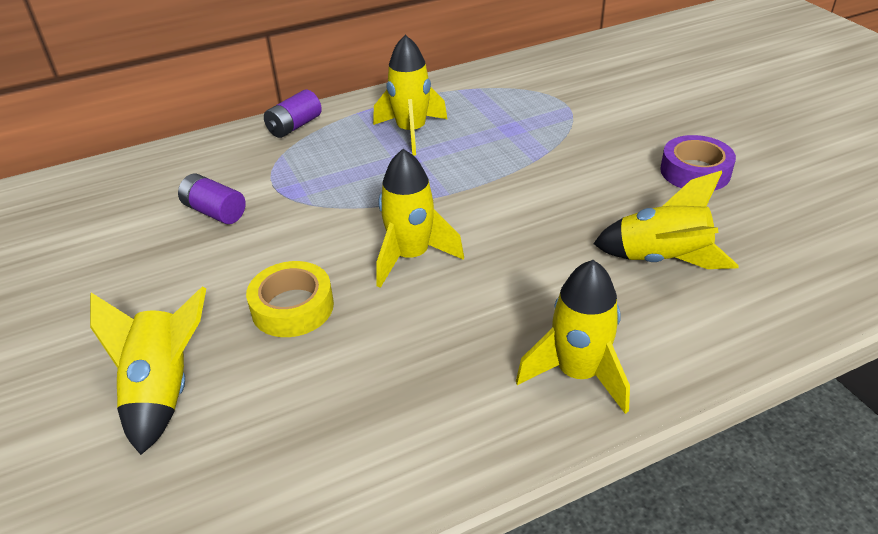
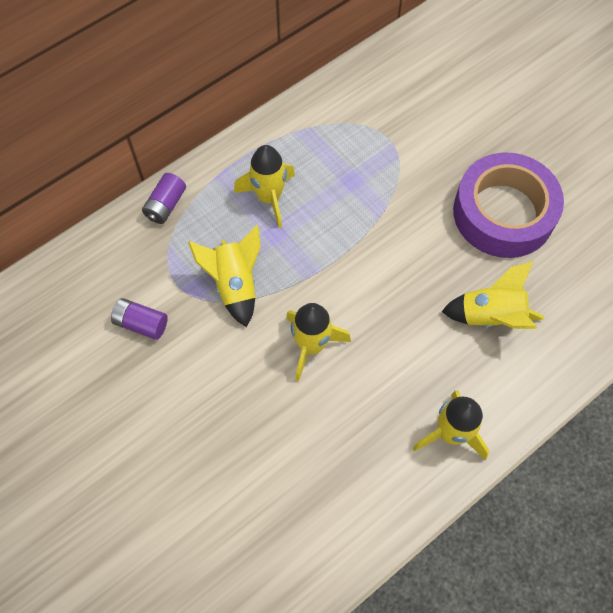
camera: 15 degrees left, 25 degrees up
yellow rocket [90,287,206,455] -> yellow rocket moved to [188,225,261,327]
yellow tape [246,261,334,337] -> none
purple tape [660,135,736,191] -> purple tape [453,152,564,258], size x1.89

